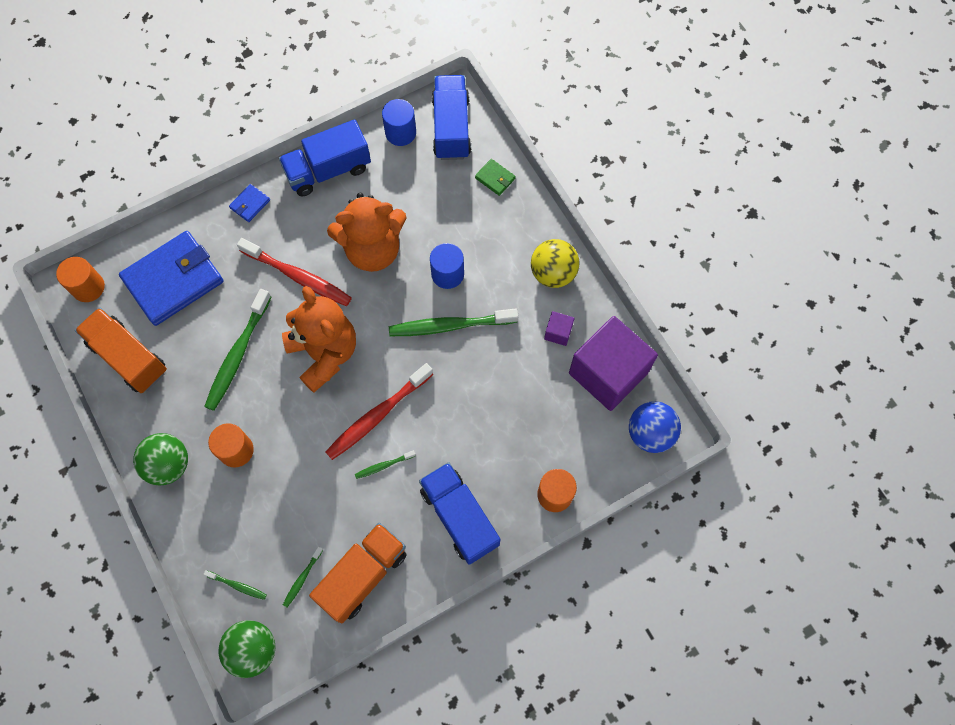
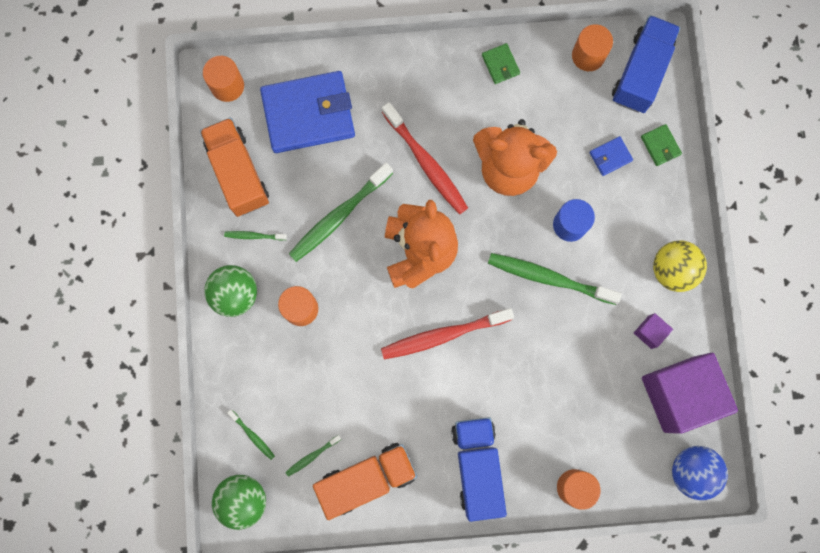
camera: 25 degrees right, 10 degrees up
blue wallet [229,184,270,222] -> blue wallet moved to [590,136,633,176]
blue truck [279,119,371,196] -> green wallet [482,43,520,84]
green toothbrush [355,450,416,479] -> green toothbrush moved to [224,231,287,240]
blue cylinder [382,99,416,146] -> orange cylinder [572,24,613,71]

